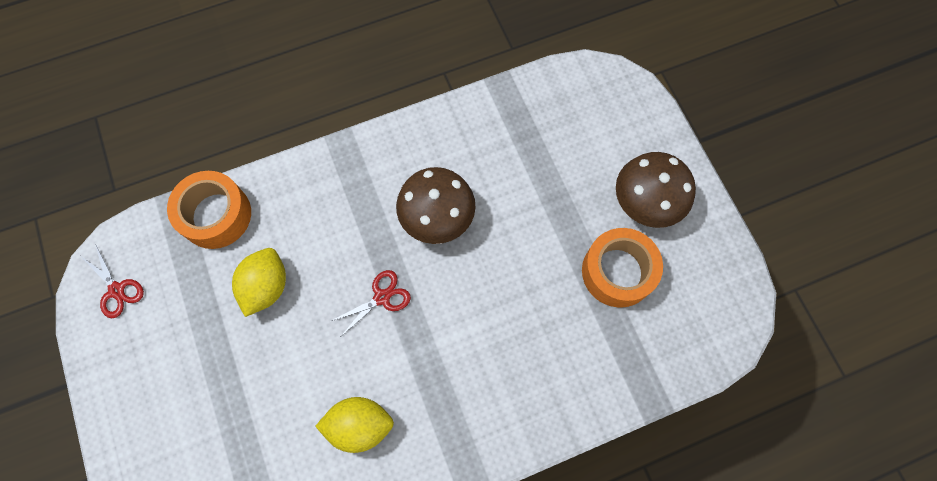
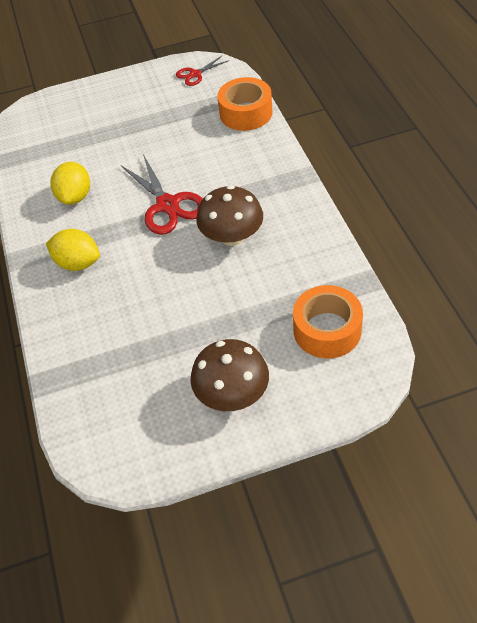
camera: 100 degrees right, 20 degrees down
yellow lemon [232,248,286,317] -> yellow lemon moved to [46,229,100,271]
red scissors [331,270,411,336] -> red scissors [121,154,203,235], size x1.82
orange tape [582,228,663,308] -> orange tape moved to [293,285,363,359]

